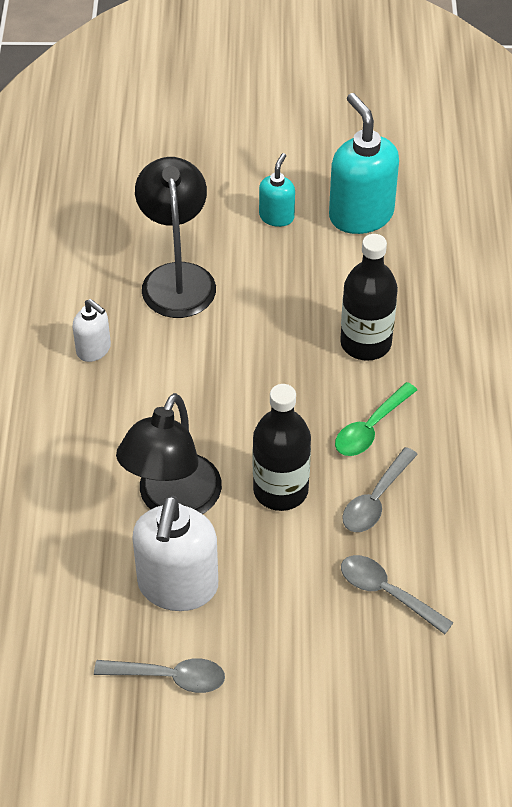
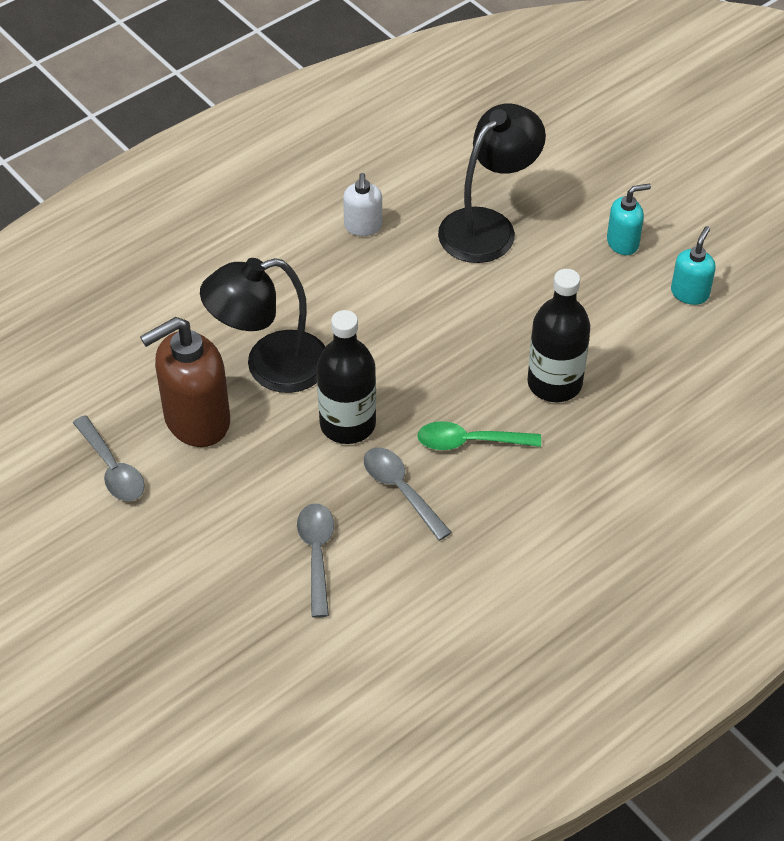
camera: 50 degrees right, 0 degrees up
white soap dispenser [132,496,218,611] -> brown soap dispenser [140,317,230,447]
turquoise soap dispenser [329,93,399,234] -> turquoise soap dispenser [671,226,716,305], size x0.53
grey spoon [342,447,418,532] -> grey spoon turned 60 degrees clockwise [364,447,452,541]

